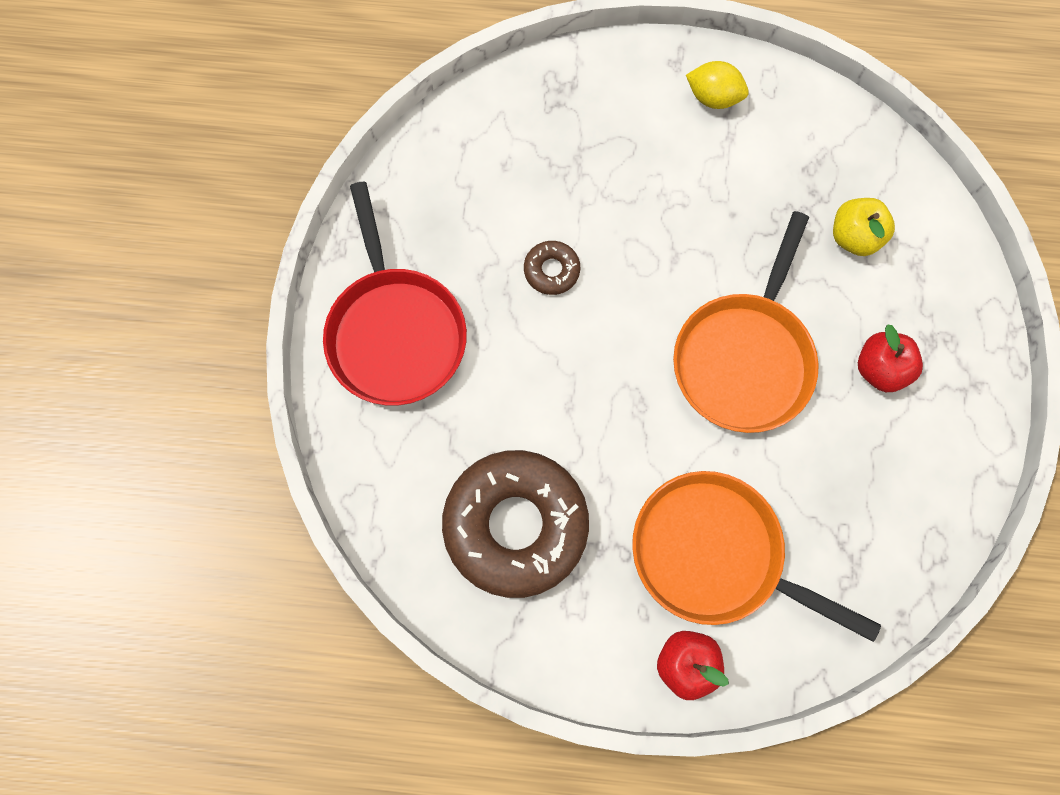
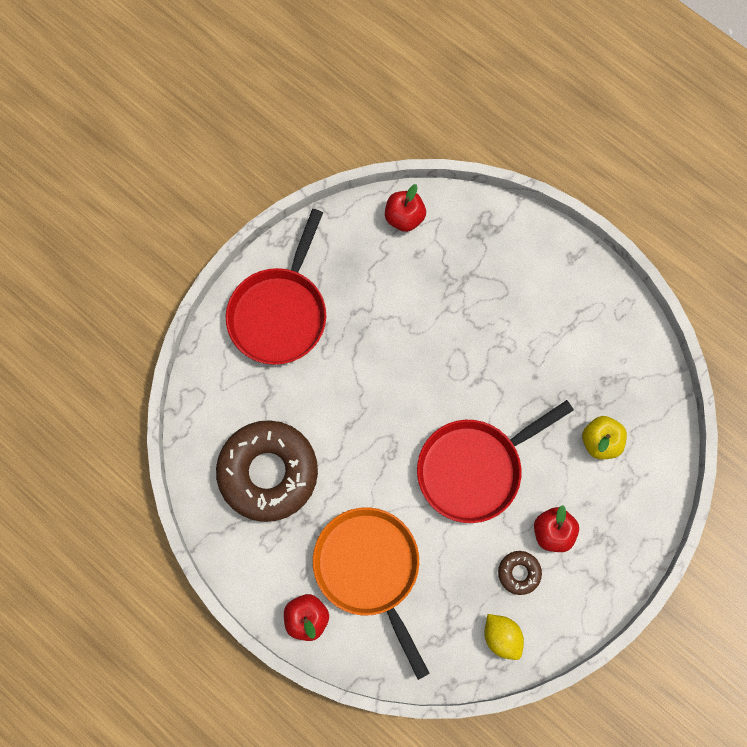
camera: 35 degrees right, 0 degrees up
brown donut [524,241,580,295] -> brown donut moved to [498,551,542,595]
orange pan [673,211,819,433] -> red pan [417,400,574,523]
yellow lemon [686,61,749,109] -> yellow lemon moved to [484,614,524,660]
none -> red apple [385,184,426,232]

